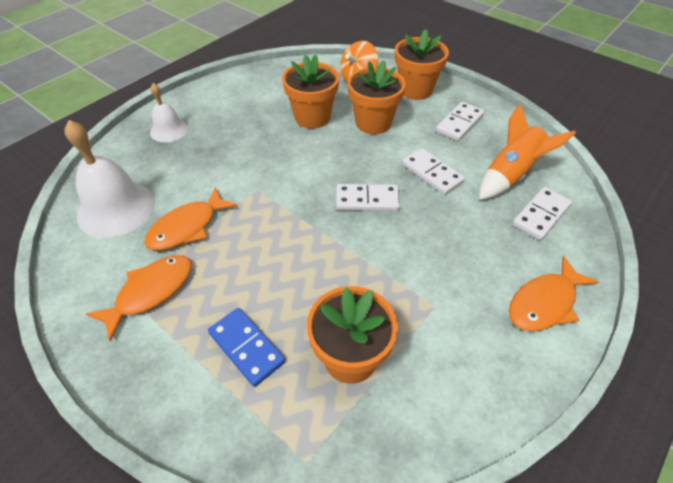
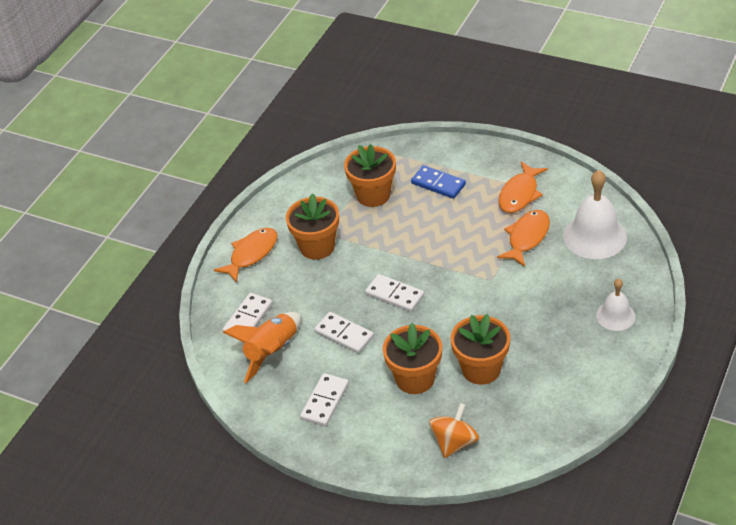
camera: 170 degrees right, 5 degrees down
white domino [336,184,400,211] -> white domino turned 45 degrees clockwise [365,274,424,312]
orange flower pot [395,29,449,100] -> orange flower pot moved to [286,193,339,260]

